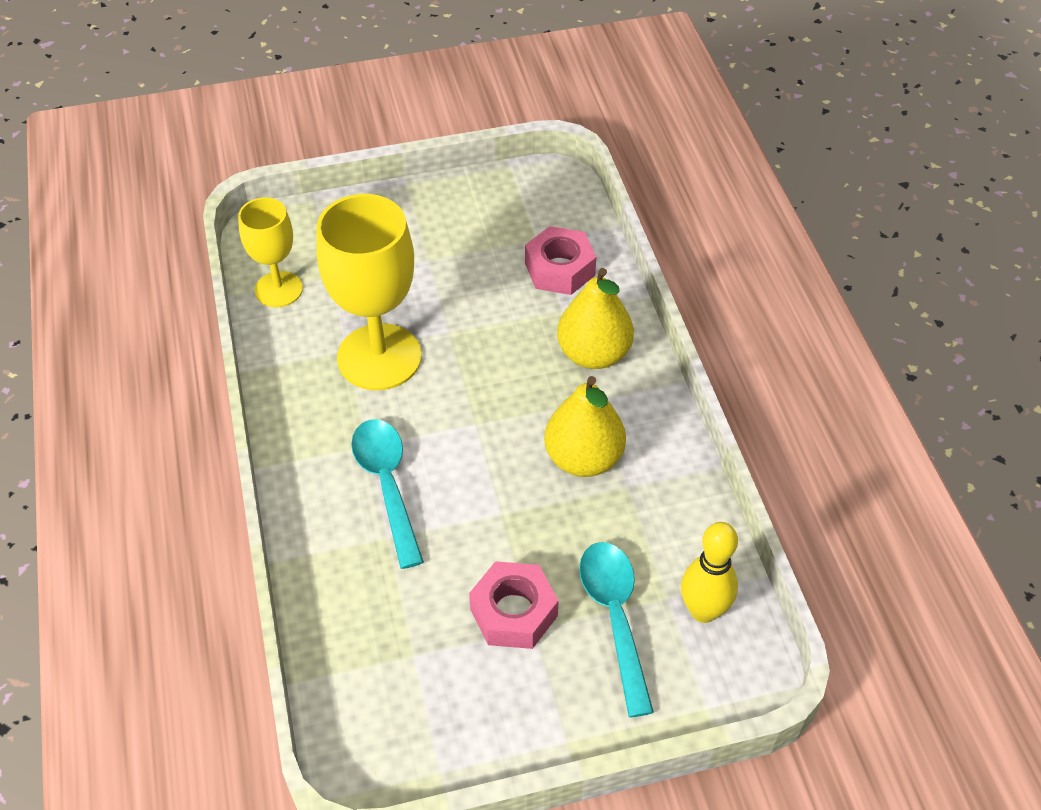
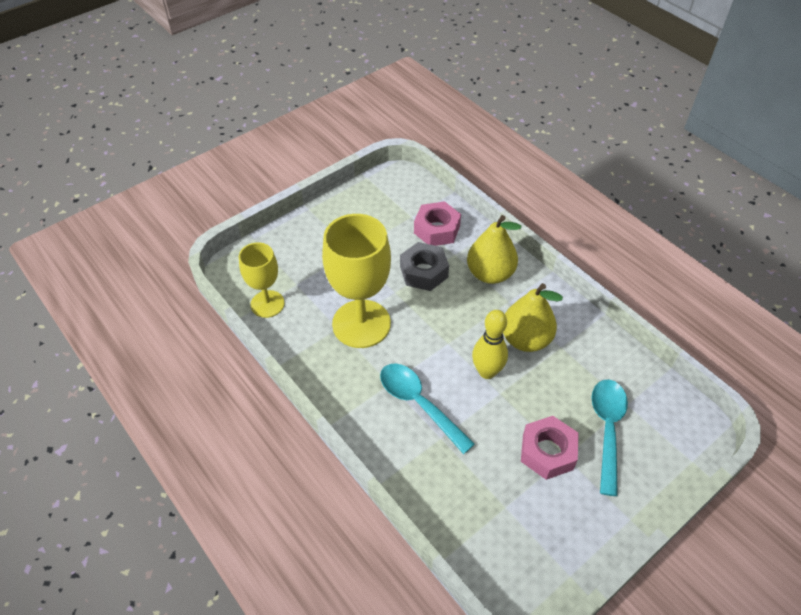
camera: 25 degrees left, 0 degrees up
turquoise spoon [579,542,654,717] -> turquoise spoon turned 45 degrees clockwise [592,380,628,496]
yellow bowling pin [681,522,738,623] -> yellow bowling pin moved to [472,310,508,379]
none -> grey nut [400,242,449,291]

